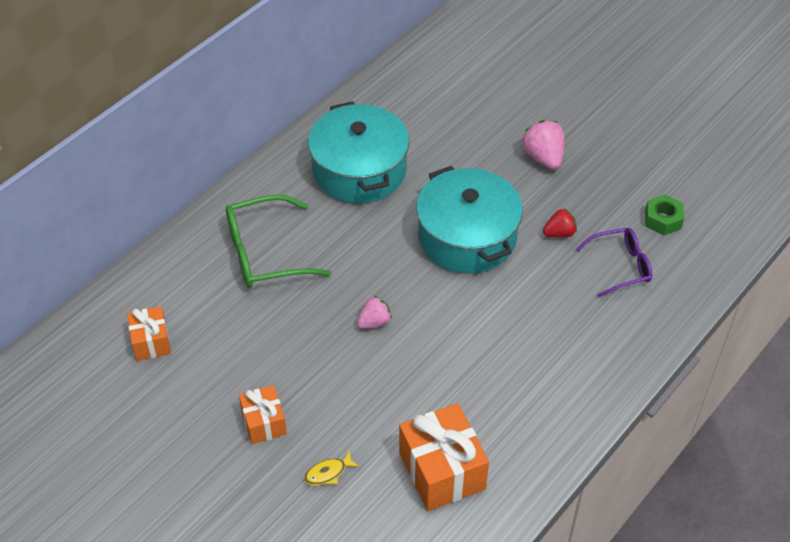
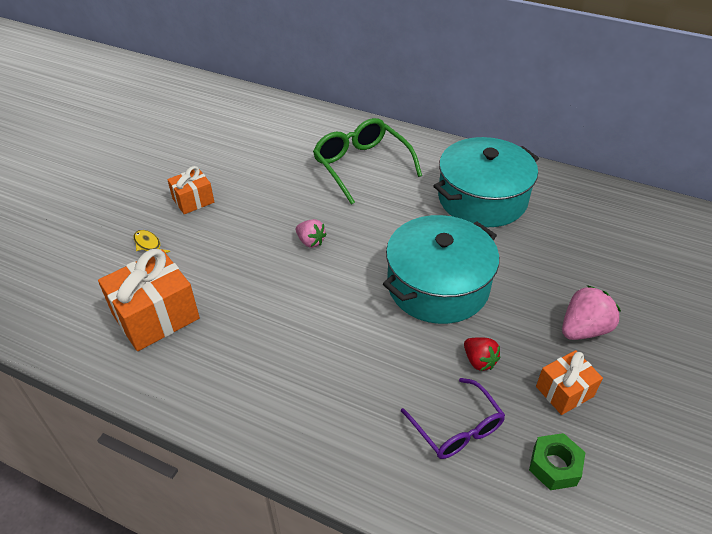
camera: 75 degrees right, 5 degrees down
orange gift [127,306,171,361] -> orange gift moved to [536,350,603,415]

